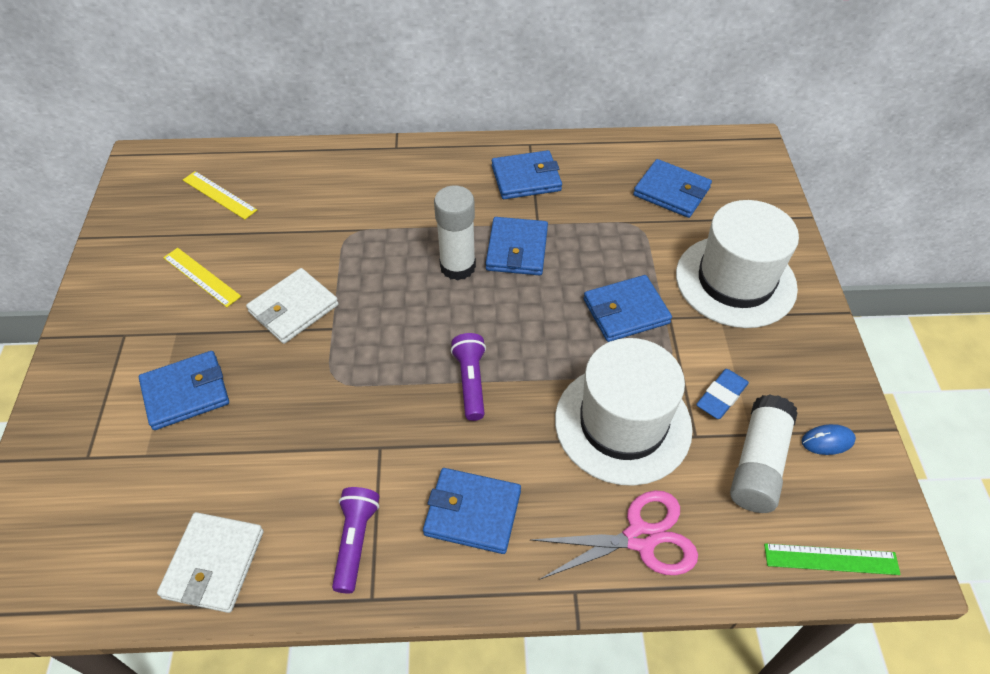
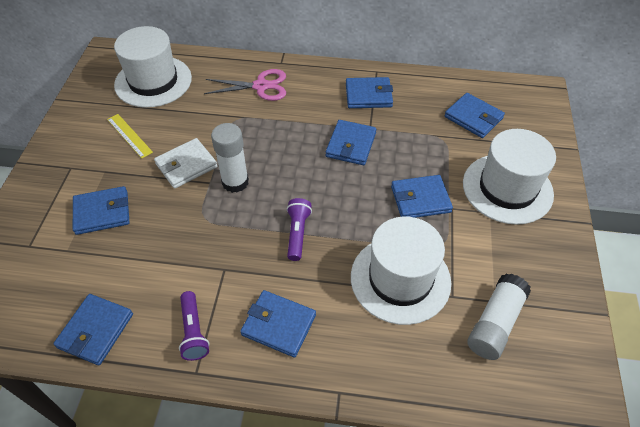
camera: 10 degrees right, 0 degrees up
white wallet [157,512,264,613] -> blue wallet [53,294,133,365]
yellow ruler [183,171,257,220] -> white hat [114,26,192,108]
purple flashlight [332,487,379,594] -> purple flashlight turned 150 degrees clockwise [179,291,210,361]
white glue stick [434,186,476,280] -> white glue stick moved to [211,123,249,193]
pink scissors [531,490,698,580] -> pink scissors moved to [204,69,286,101]
blue eraser [696,369,749,419] -> none
green ruler [764,543,901,575] -> none
blue mouse [801,424,856,455] -> none

